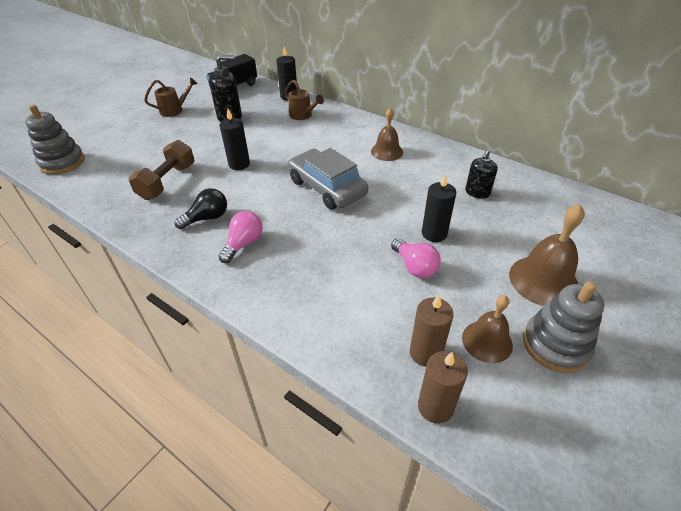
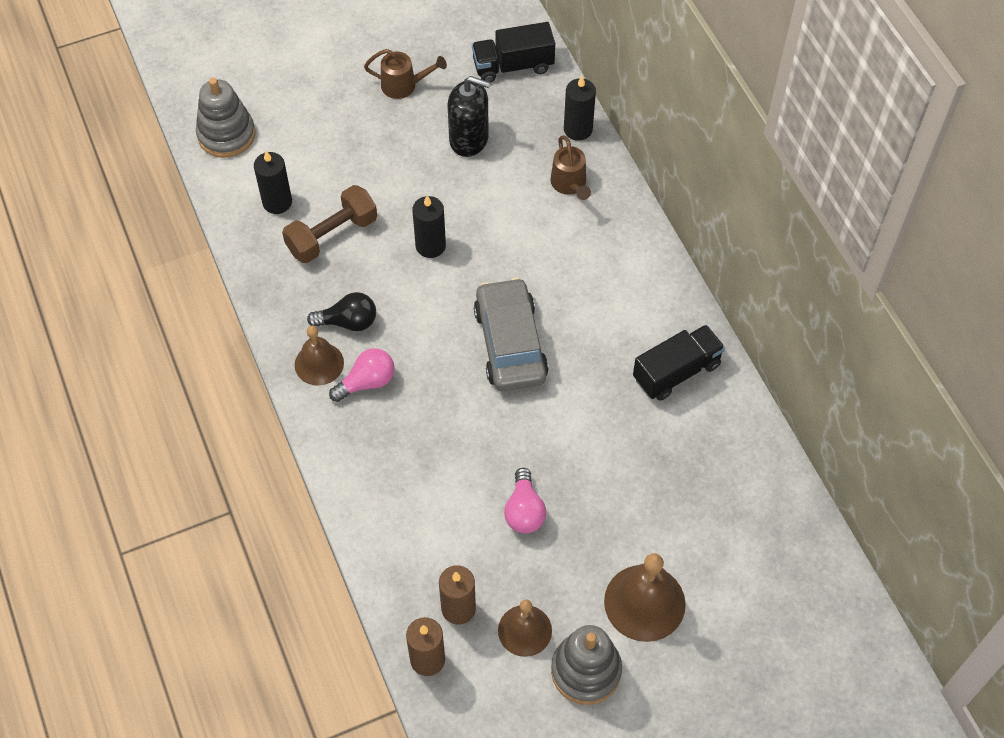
camera: 30 degrees right, 15 degrees up
brown bell [371,108,403,161] -> brown bell moved to [295,326,344,386]
black candle [422,174,456,242] -> black candle moved to [254,151,292,214]
black soap dispenser [465,150,498,199] -> none
none -> black truck [633,325,725,401]

